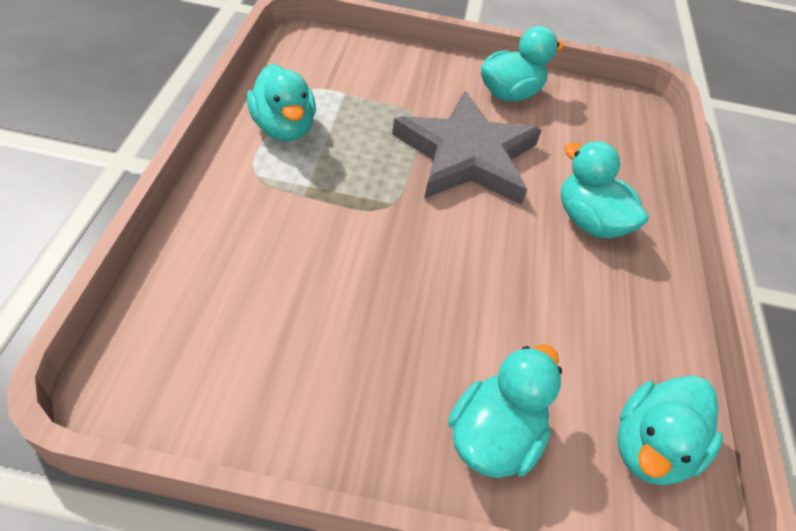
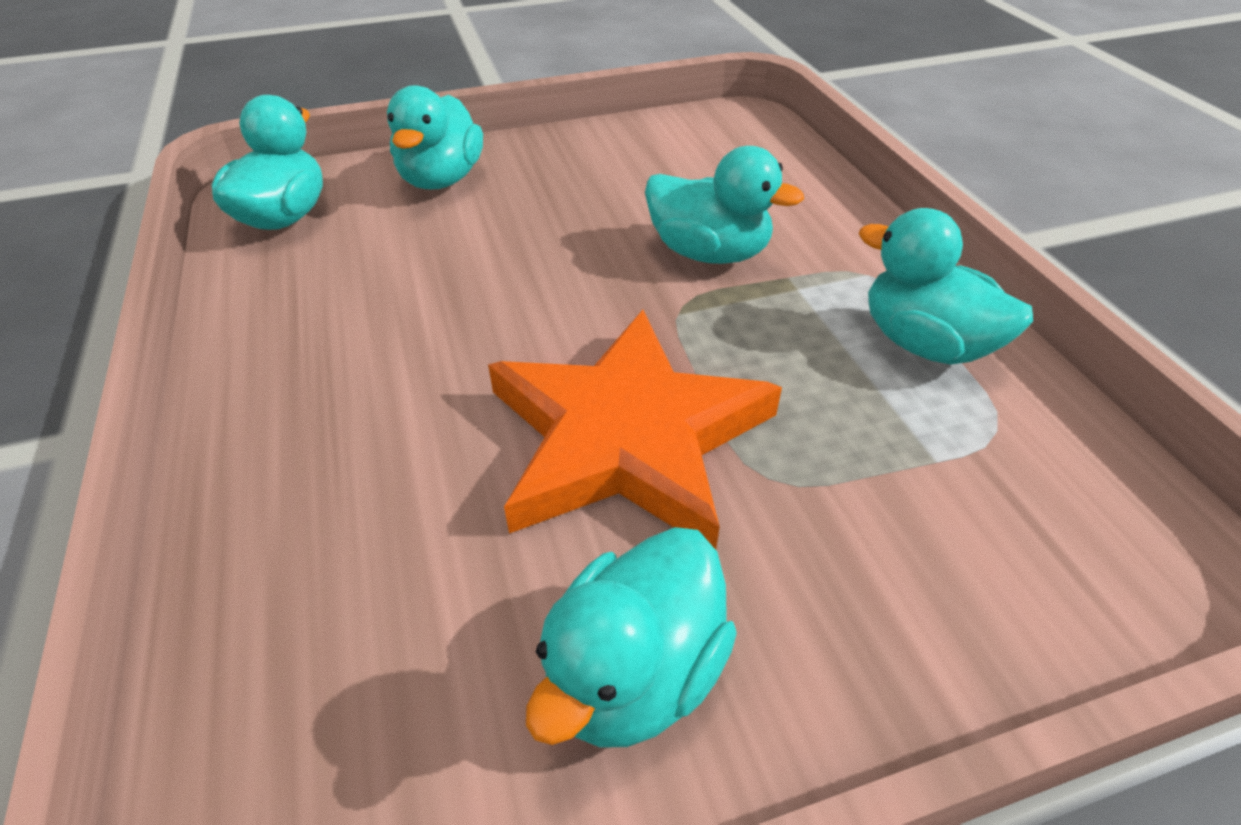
camera: 160 degrees right, 5 degrees down
grey star [392,91,542,205] -> orange star [488,310,782,550]
turquoise duck [561,141,649,238] -> turquoise duck moved to [645,146,804,264]

